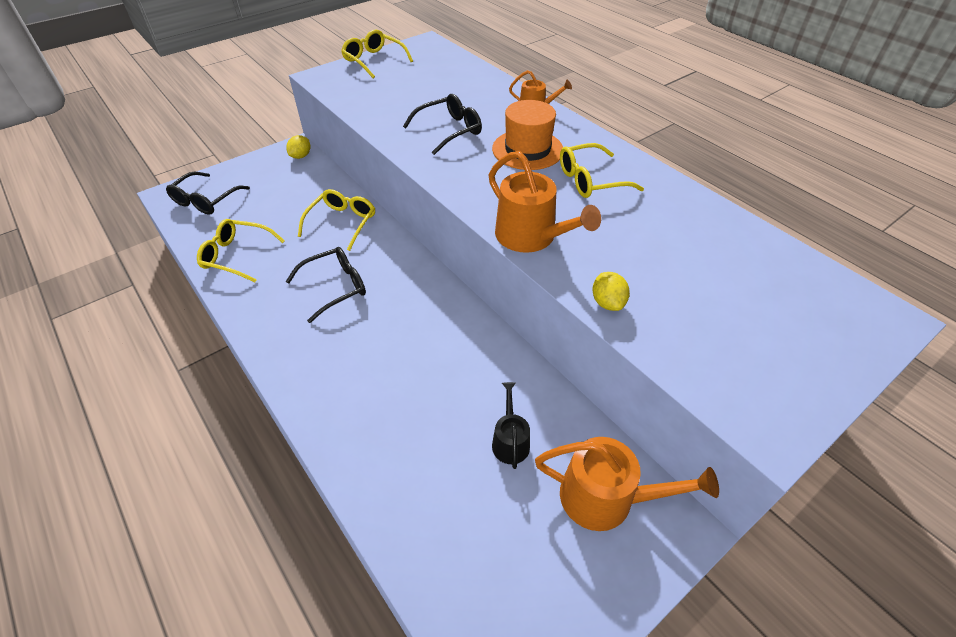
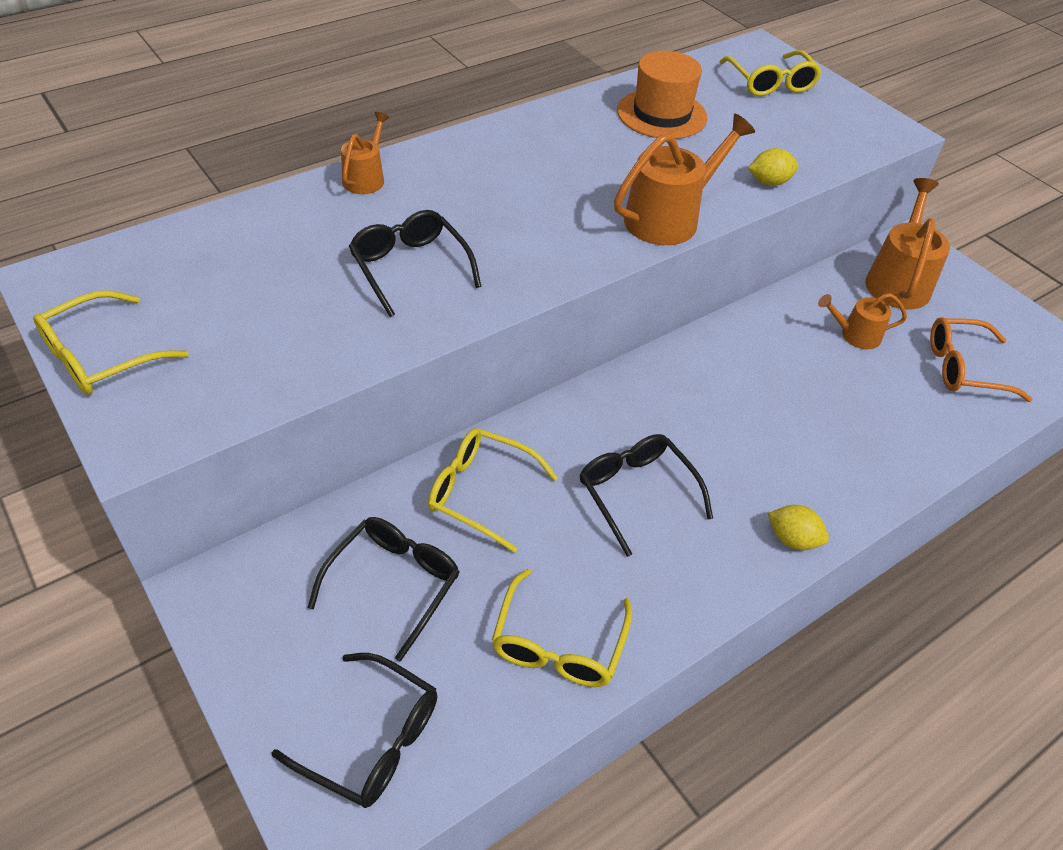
camera: 90 degrees left, 0 degrees up
yellow lemon [286,135,310,159] -> yellow lemon moved to [768,505,829,550]
orange hat [492,100,563,170] -> orange hat moved to [617,51,708,139]
black watering can [492,382,530,469] -> orange watering can [818,293,907,349]
yellow glasses [560,143,644,198] -> yellow glasses moved to [719,50,822,96]
none -> black glasses [308,517,460,662]
none -> orange glasses [930,317,1033,402]

